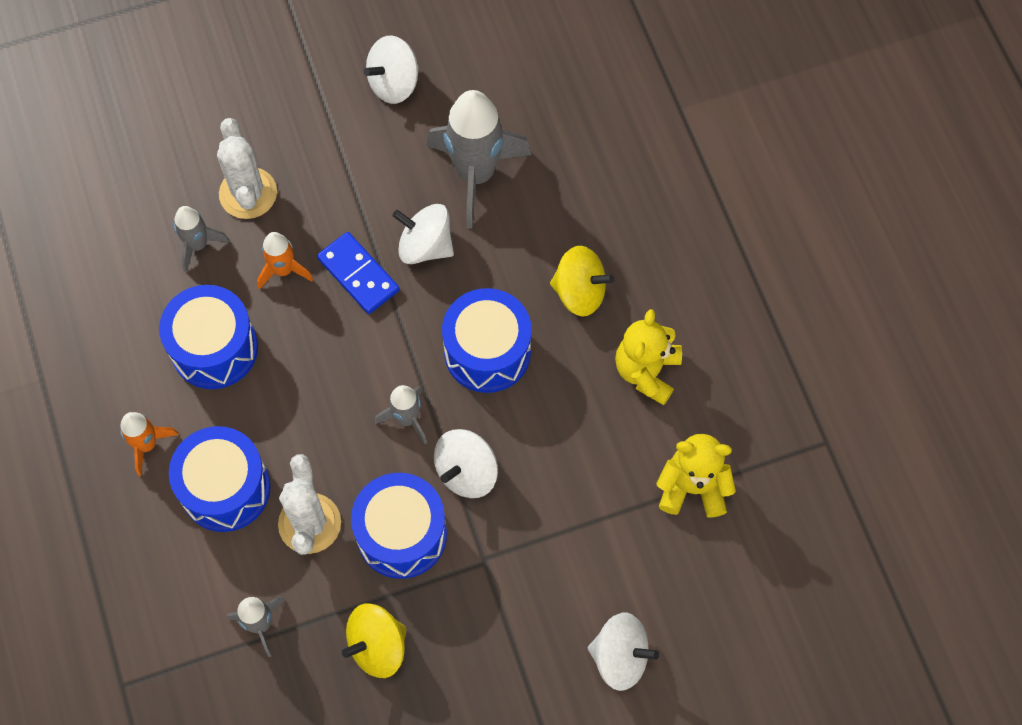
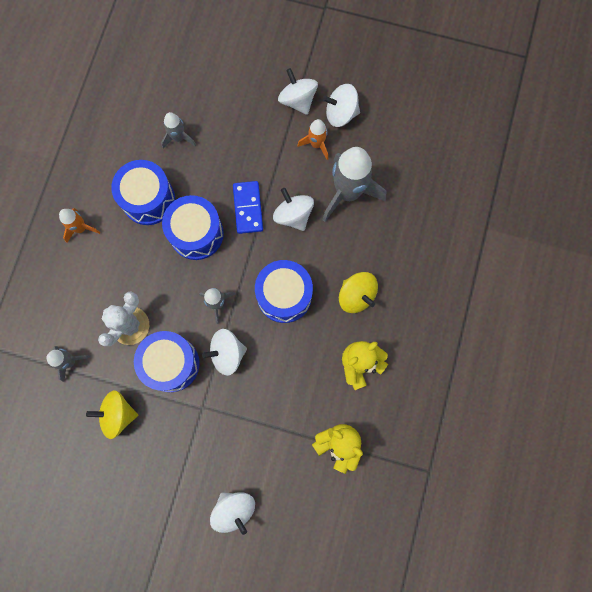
camera: 35 degrees right, 10 degrees up
blue drum [169,426,271,532] -> blue drum moved to [162,195,224,260]
white cactus [217,118,277,219] -> none
orange rocket [257,232,313,290] -> orange rocket moved to [297,119,328,160]
none -> white spinning top [278,68,318,115]

